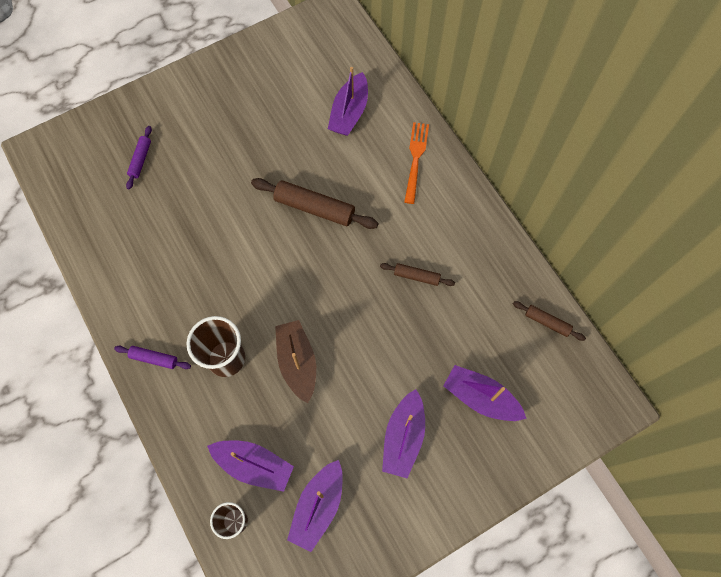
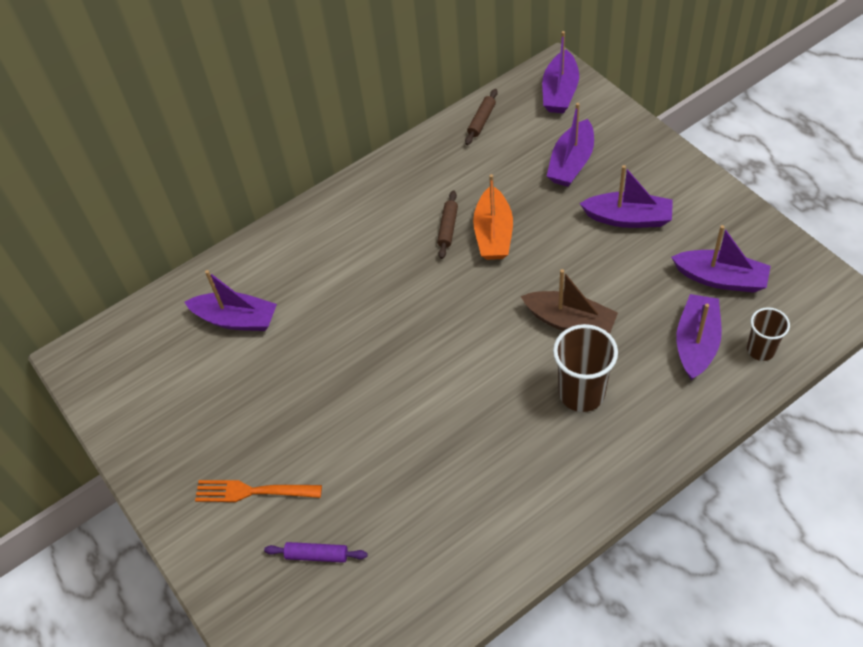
camera: 90 degrees left, 15 degrees down
purple rolling pin [114,346,191,369] -> none
brown rolling pin [251,178,379,229] -> none
brown boat [275,320,316,403] -> brown boat turned 135 degrees counterclockwise [521,269,618,334]
orange fork [404,122,429,204] -> orange fork moved to [195,480,322,502]
none -> orange boat [473,174,513,260]
none -> purple boat [542,31,579,113]

